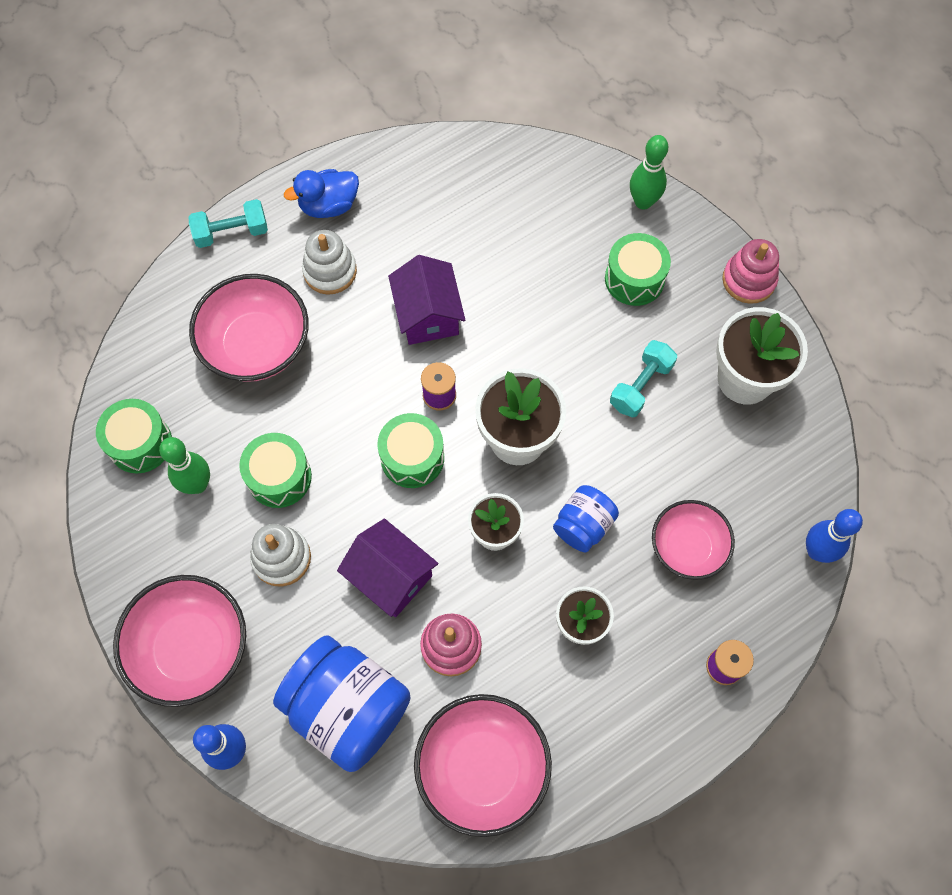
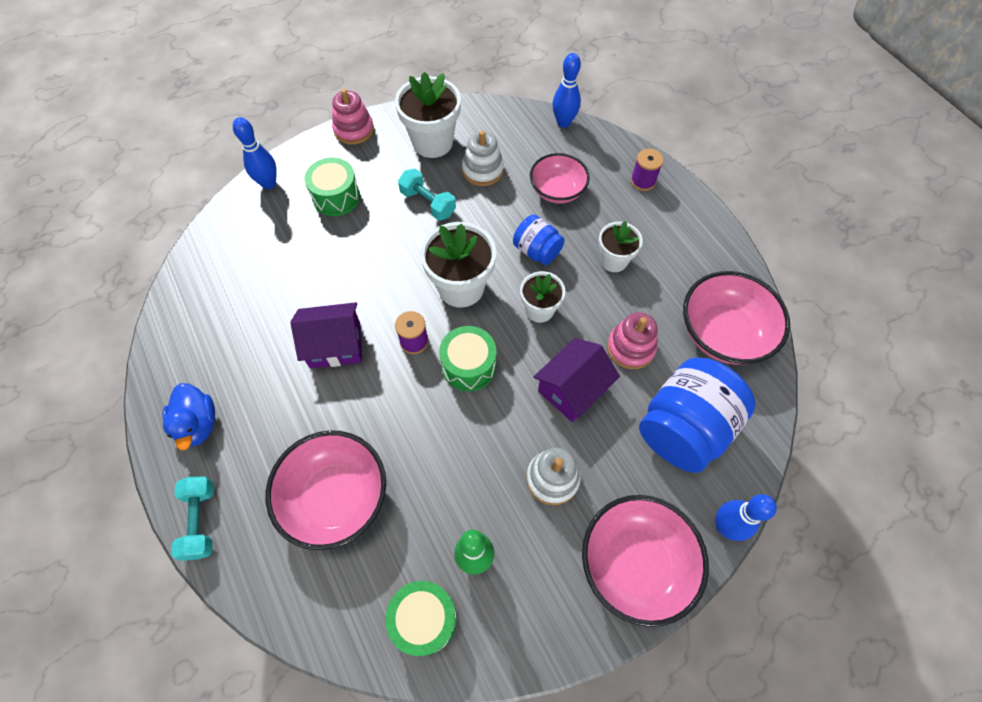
camera: 85 degrees left, 5 degrees down
green drum [239,433,312,508] -> none
white stacking toy [302,230,357,294] -> white stacking toy moved to [462,130,504,186]
green bowling pin [630,135,668,210] -> blue bowling pin [233,117,277,189]

